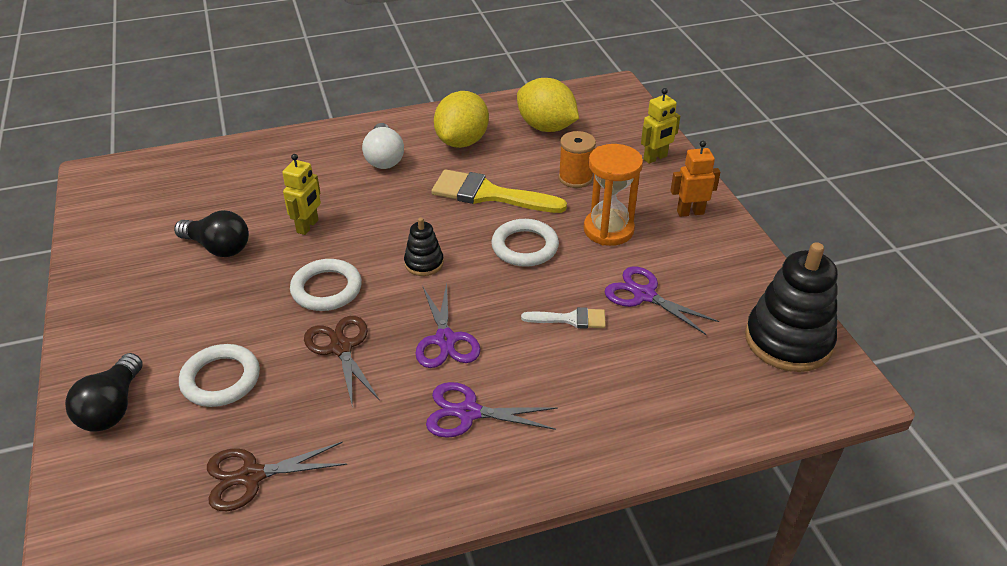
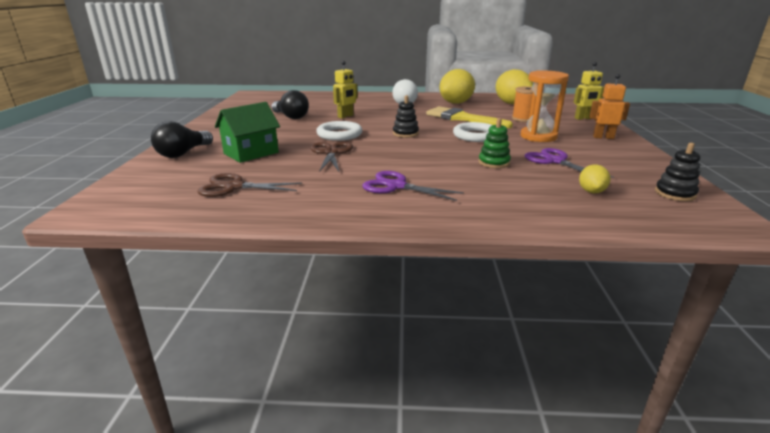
camera: 20 degrees right, 15 degrees down
white ring [179,344,260,407] -> green house [215,102,280,163]
purple scissors [415,283,481,368] -> none
white brush [521,307,606,329] -> green stacking toy [478,118,511,168]
black stacking toy [745,242,838,372] -> black stacking toy [655,143,700,201], size x0.50
none -> yellow lemon [579,164,611,193]

